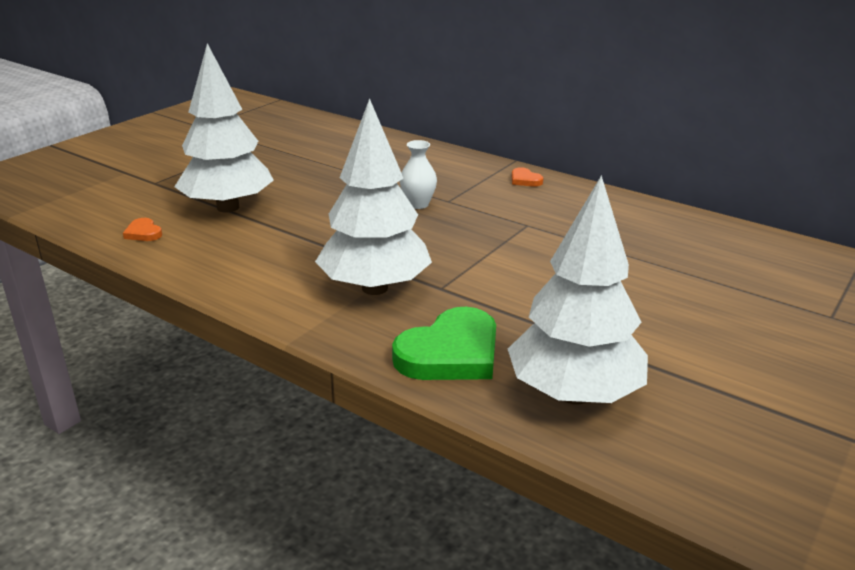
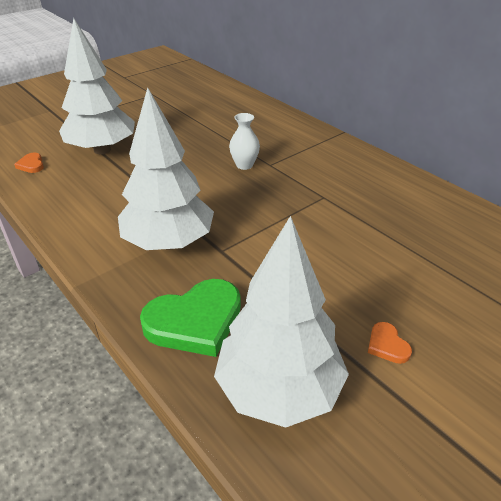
camera: 15 degrees right, 10 degrees up
orange heart [512,167,543,186] -> orange heart moved to [368,322,412,364]

